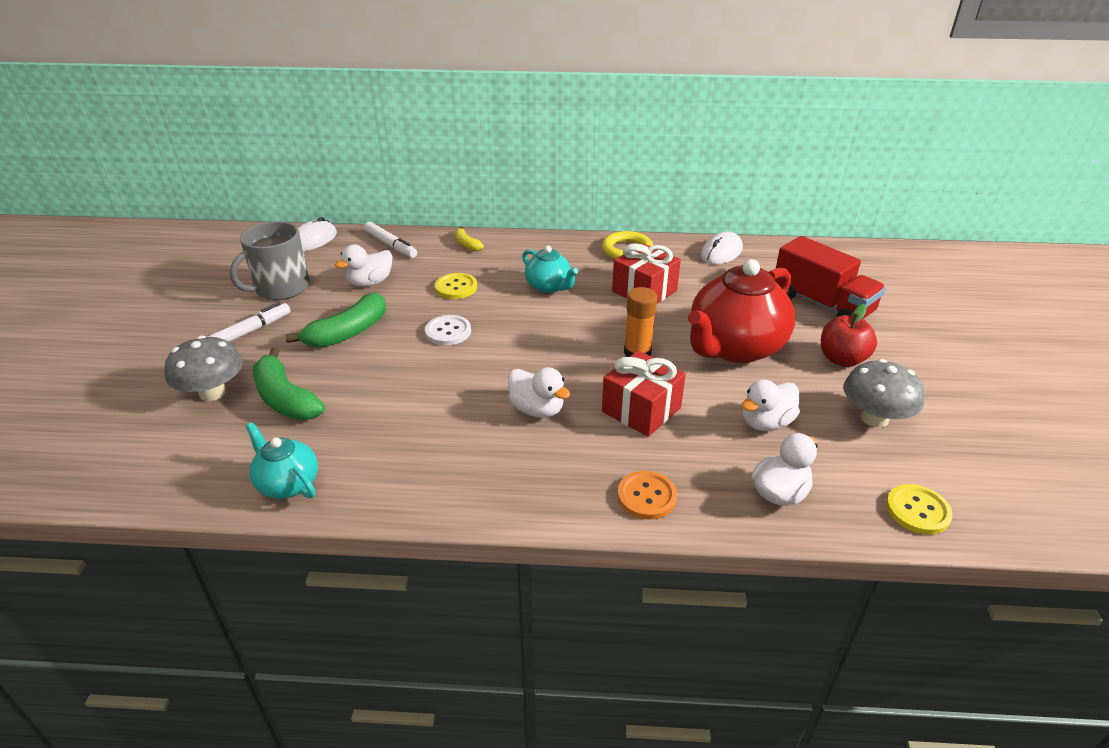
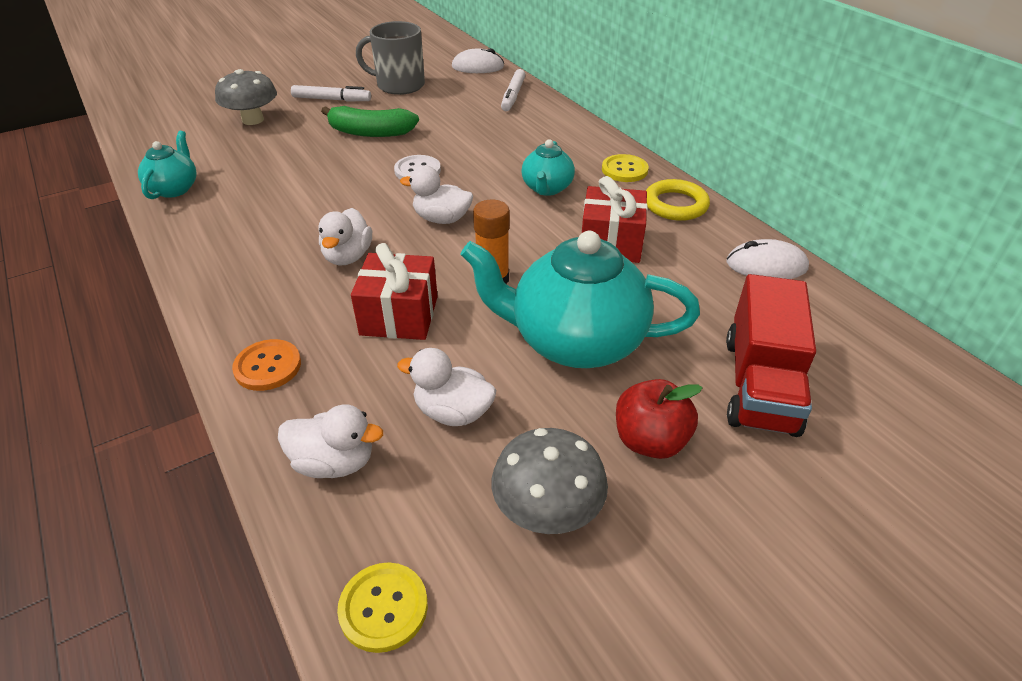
camera: 55 degrees right, 5 degrees up
green banana [253,348,325,420] -> none
white duck [335,244,392,287] -> white duck moved to [400,165,473,224]
yellow button [435,273,477,299] -> yellow button moved to [602,154,649,182]
yellow banana [455,226,484,251] -> none
red teapot [688,259,795,363] -> turquoise teapot [460,231,700,368]

